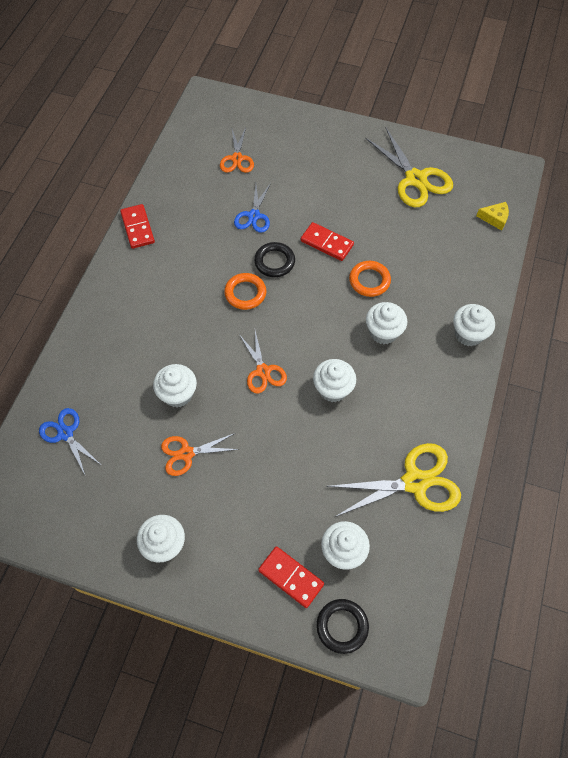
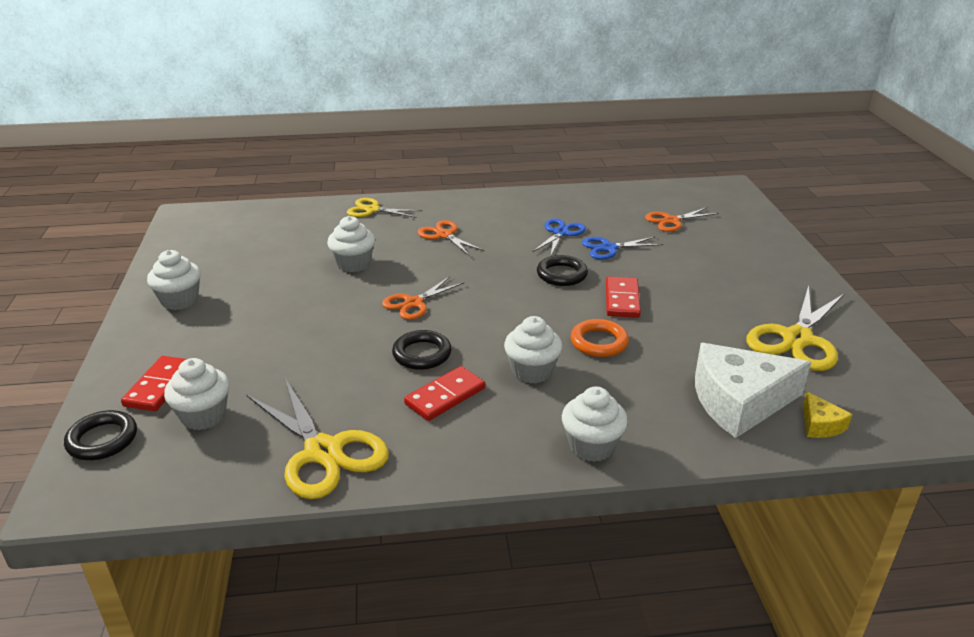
camera: 65 degrees right, 30 degrees down
blue scissors [39,408,100,474] -> blue scissors moved to [533,218,586,256]
red domino [120,204,155,249] -> red domino moved to [404,366,485,421]
orange scissors [161,433,240,476] -> orange scissors moved to [418,220,485,256]
orange ring [224,273,266,310] -> none
white cupcake [313,359,356,402] -> black ring [392,330,452,370]
none -> yellow scissors [347,198,422,218]
none -> white cheese [695,343,811,438]

